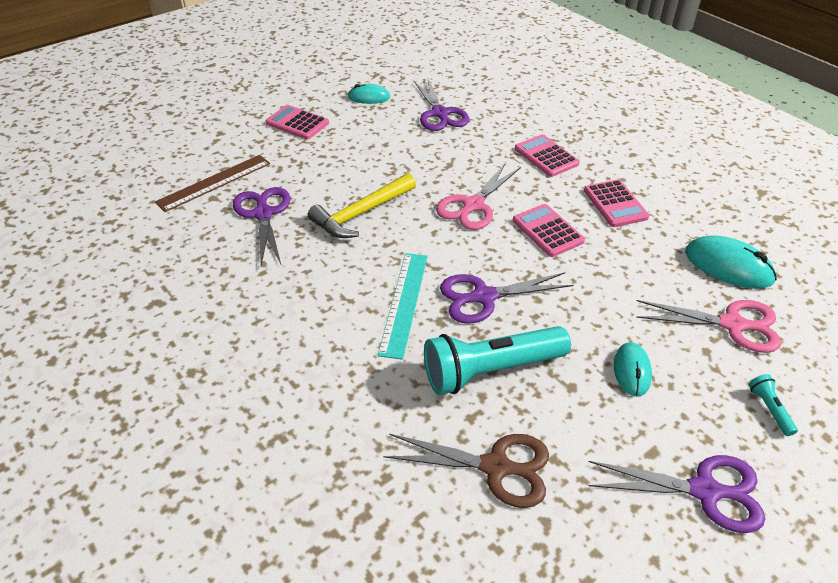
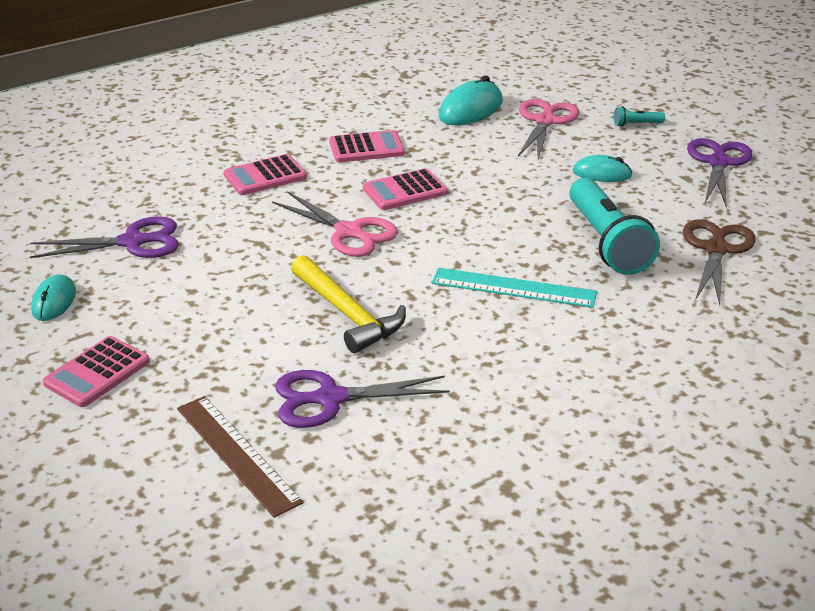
camera: 85 degrees left, 10 degrees down
purple scissors [440,272,574,324] -> none

